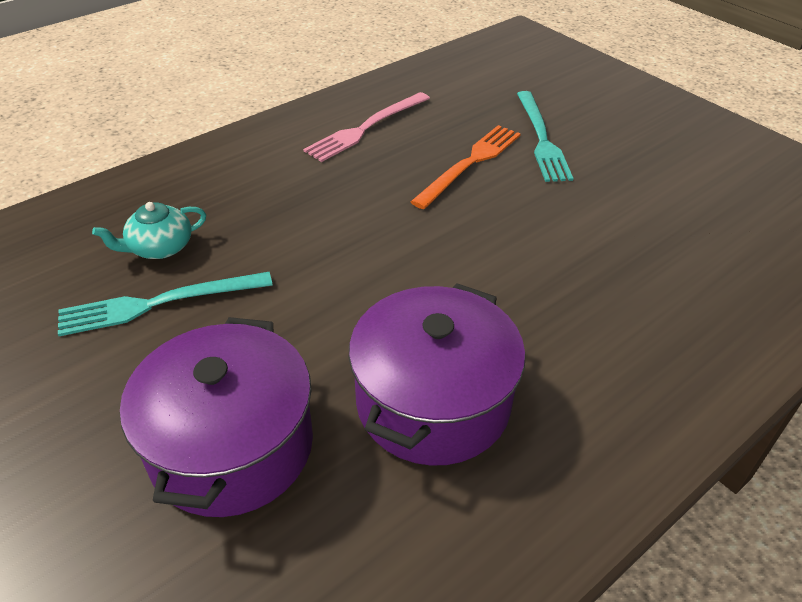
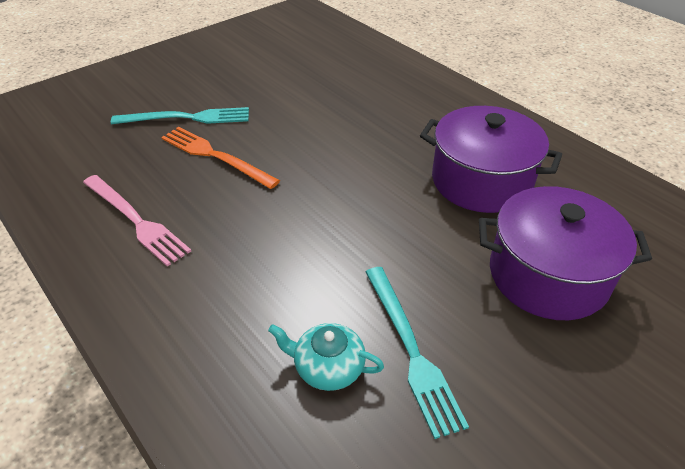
camera: 90 degrees left, 0 degrees up
turquoise teapot [92,202,206,259] -> turquoise teapot turned 135 degrees clockwise [268,323,384,391]

